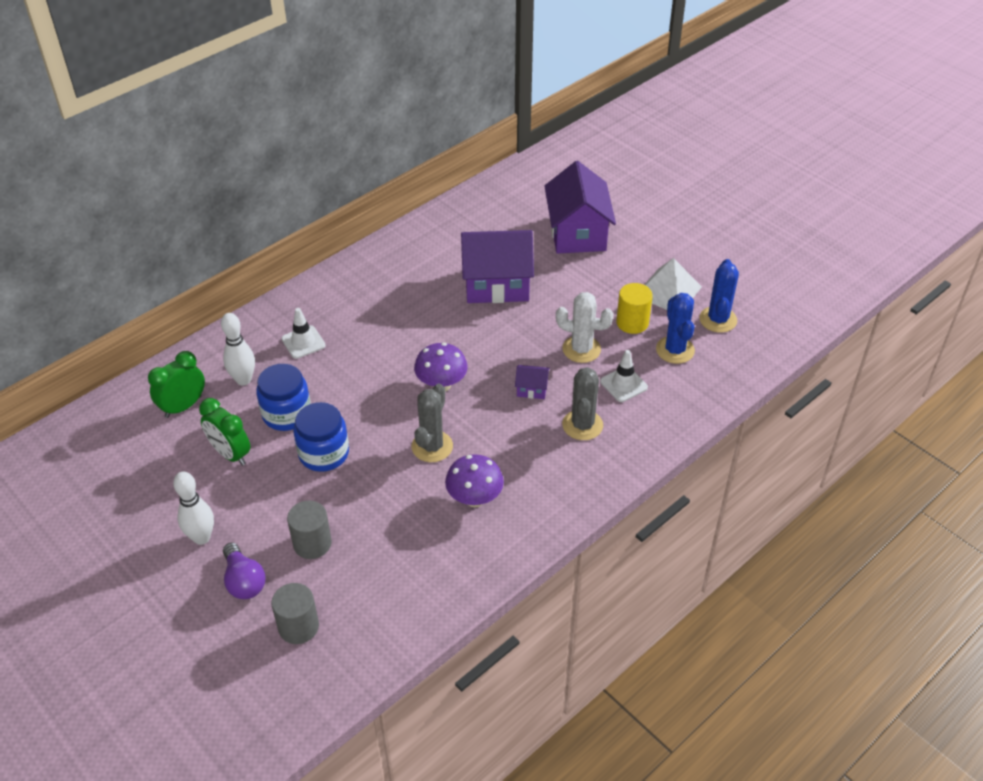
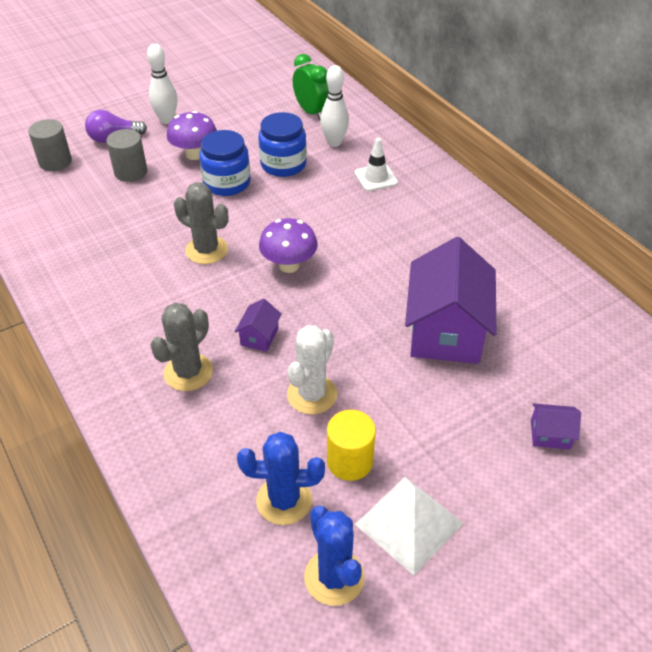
camera: 100 degrees right, 0 degrees up
green clock [199,398,250,465] -> none
purple mushroom [445,454,504,507] -> purple mushroom moved to [167,111,217,160]
purple house [544,161,616,254] -> purple house [531,403,581,449], size x0.42
grey cactus [562,367,603,440] -> grey cactus turned 75 degrees counterclockwise [150,303,213,391]
white traffic cone [600,350,648,402] -> none
blue cactus [699,259,739,333] -> blue cactus turned 45 degrees clockwise [304,505,365,606]

